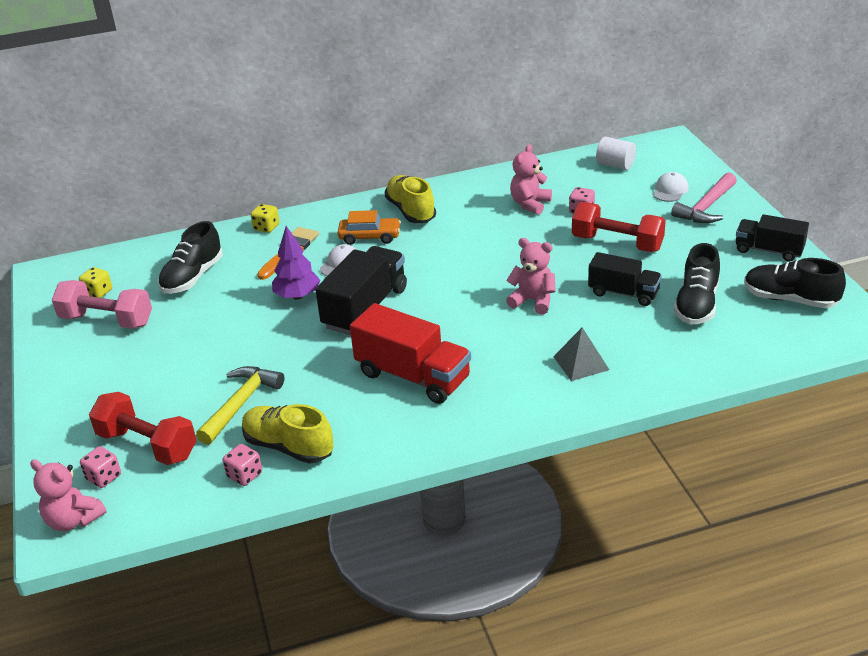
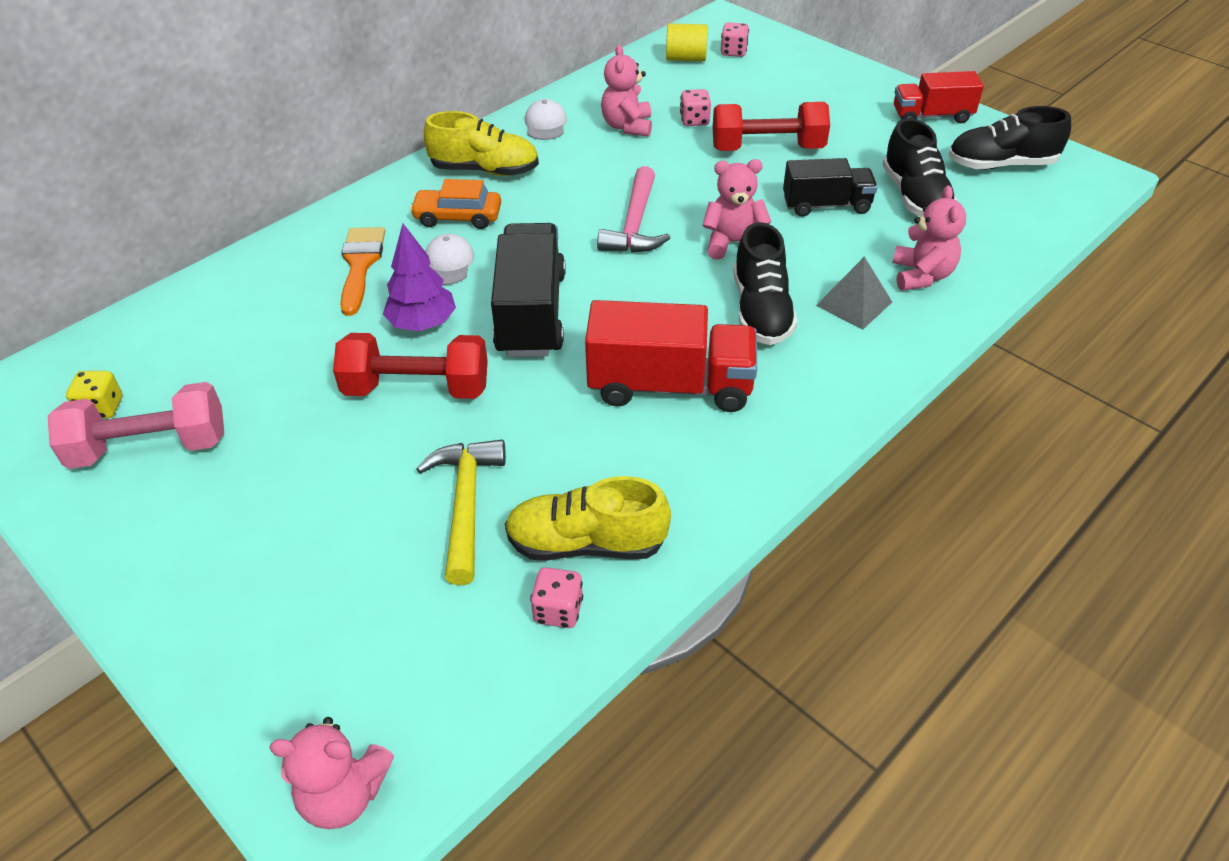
camera: 30 degrees left, 10 degrees up
pink dice [80,446,121,488] -> pink dice moved to [721,22,749,57]
red dumbbell [89,392,197,465] -> red dumbbell moved to [333,333,488,399]
black shoe [158,221,223,294] -> black shoe moved to [734,222,798,345]
yellow dice [251,204,279,233] -> none
orange car [337,210,401,245] -> orange car turned 150 degrees counterclockwise [410,179,501,229]
yellow shoe [385,175,436,223] -> yellow shoe turned 150 degrees clockwise [424,111,539,176]
white cylinder [596,137,636,170] -> yellow cylinder [666,24,708,61]
white cap [653,172,689,202] -> white cap moved to [525,99,567,140]
pink hammer [671,172,737,223] -> pink hammer moved to [597,166,670,253]
black truck [736,214,809,261] -> red truck [894,71,984,123]
none -> pink teddy bear [892,186,966,291]

